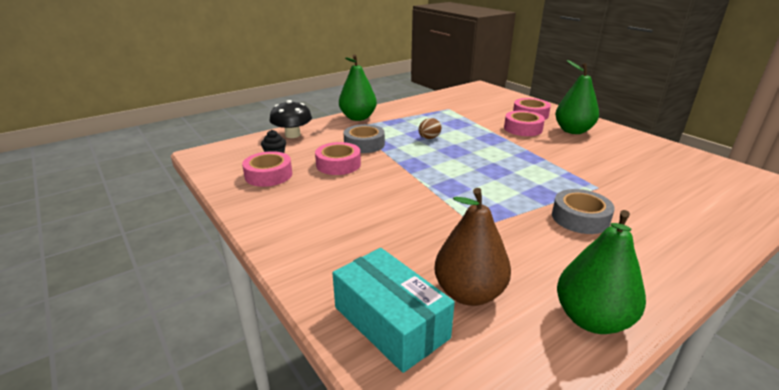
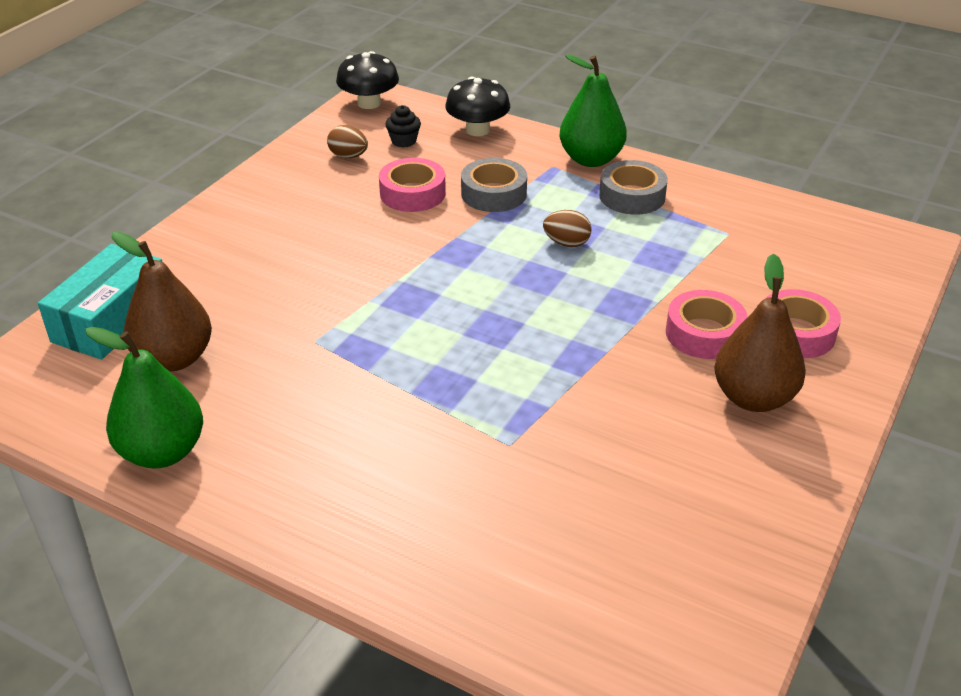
camera: 65 degrees right, 10 degrees up
pink tape [242,151,292,187] -> brown egg [327,125,368,158]
grey tape [552,189,615,234] -> grey tape moved to [599,160,668,215]
green pear [555,60,599,134] -> brown pear [714,254,806,412]
none -> black mushroom [336,51,399,109]

